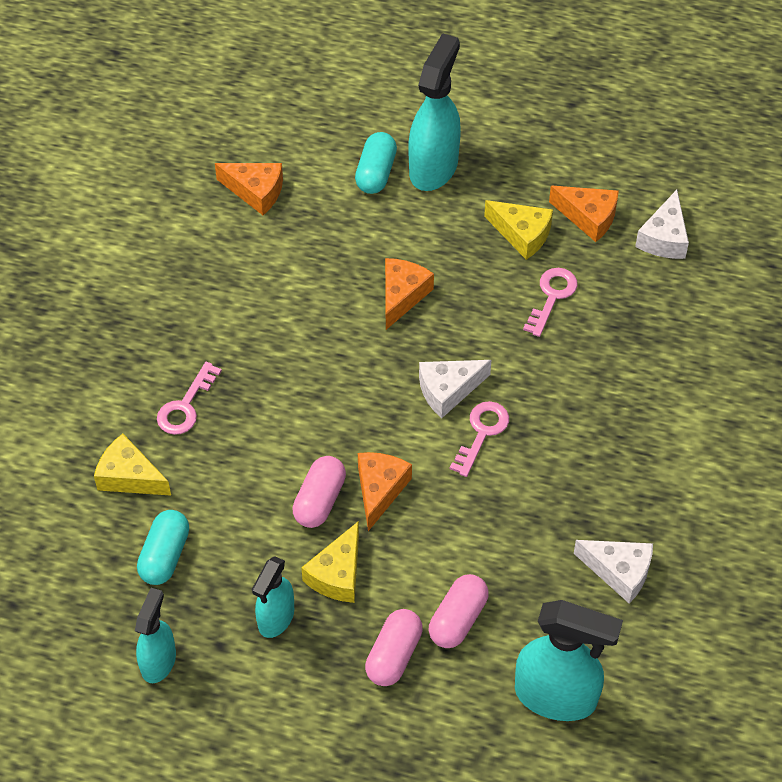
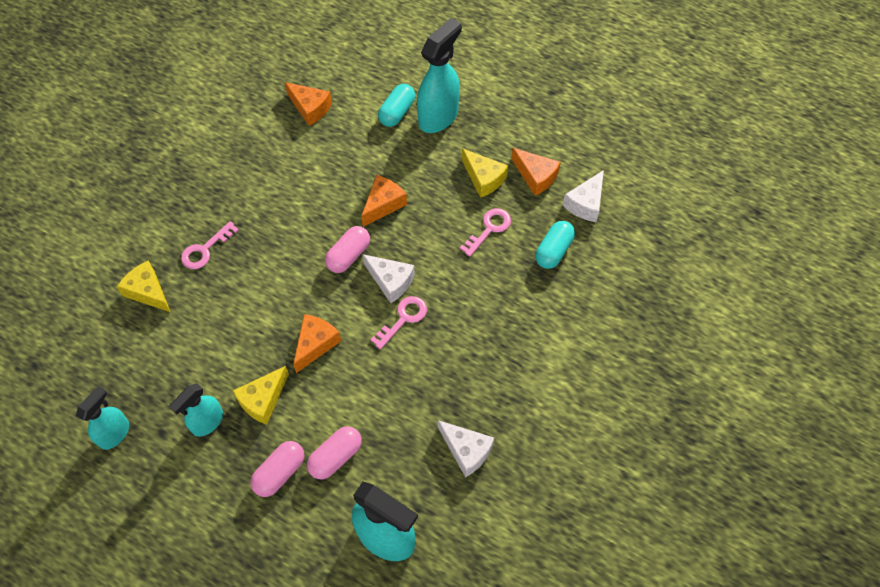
camera: 15 degrees right, 5 degrees up
turquoise capsule [137,510,189,585] -> turquoise capsule moved to [535,221,575,269]
pink capsule [292,456,346,528] -> pink capsule moved to [325,226,370,273]
white cheese [419,360,491,418] -> white cheese turned 135 degrees counterclockwise [362,254,415,303]

